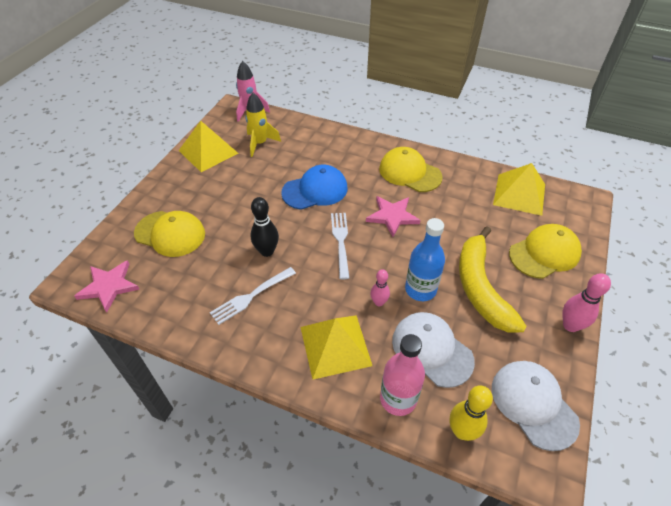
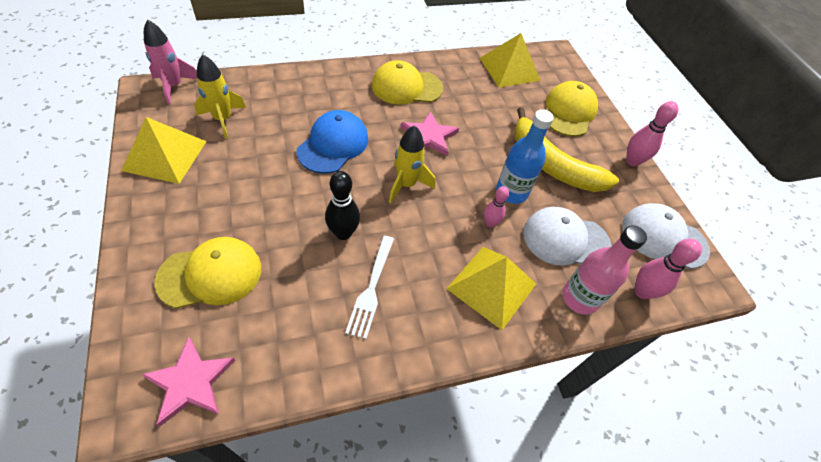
camera: 45 degrees left, 5 degrees up
white fork [331,213,349,279] -> yellow rocket [389,125,435,203]
yellow bowling pin [450,385,493,441] -> pink bowling pin [634,239,702,299]

